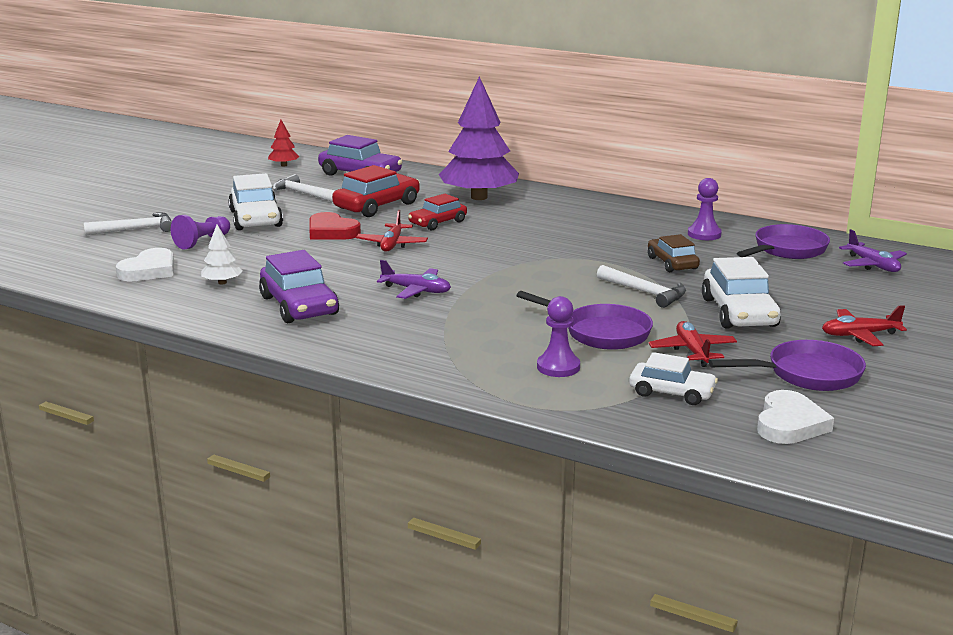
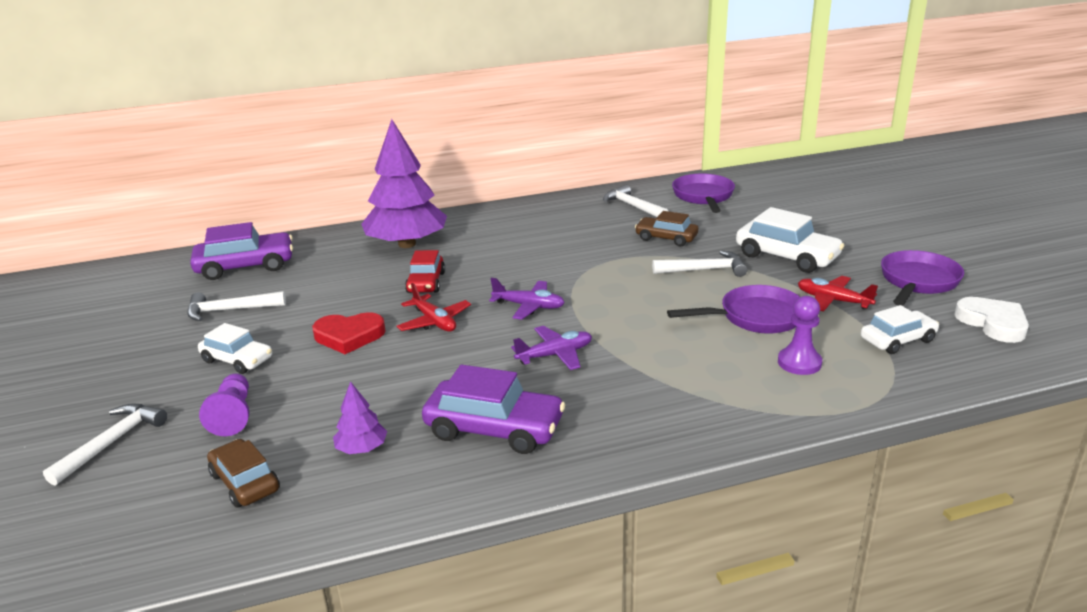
camera: 45 degrees left, 5 degrees up
white heart [116,248,174,281] -> brown car [207,439,280,508]
white tree [201,225,243,284] -> purple tree [333,381,387,454]
white car [228,173,283,230] -> white car [198,323,272,374], size x0.64
red tree [268,120,300,167] -> none
red car [332,165,420,217] -> none
purple pawn [688,178,722,240] -> white hammer [603,185,668,217]
red plane [822,305,907,346] -> none
purple plane [839,229,907,272] -> purple plane moved to [489,278,565,320]

